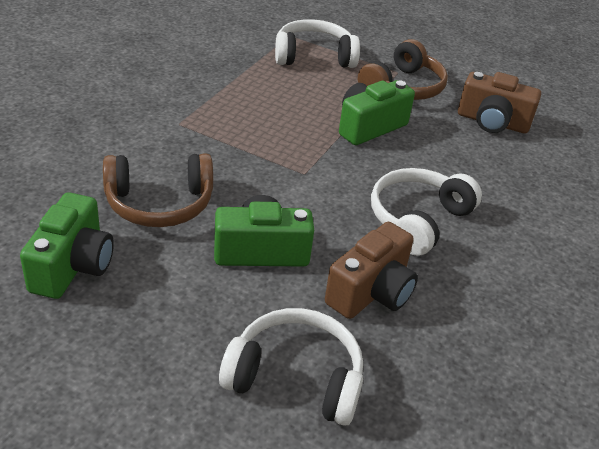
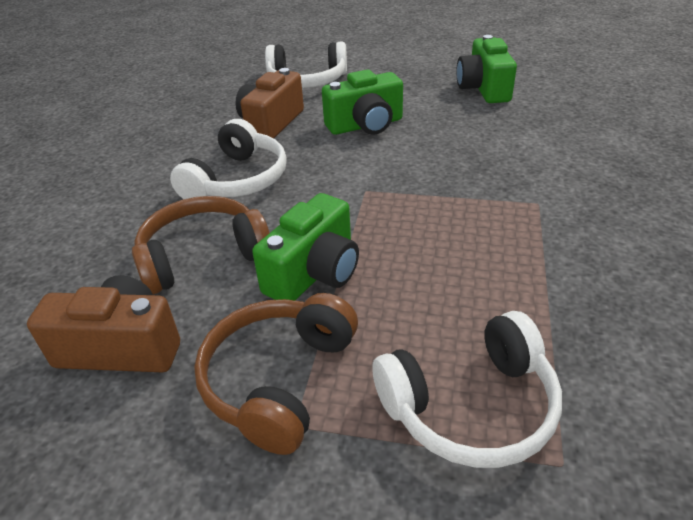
camera: 170 degrees right, 0 degrees up
brown headphones [103,153,213,227] -> brown headphones moved to [132,196,270,295]

